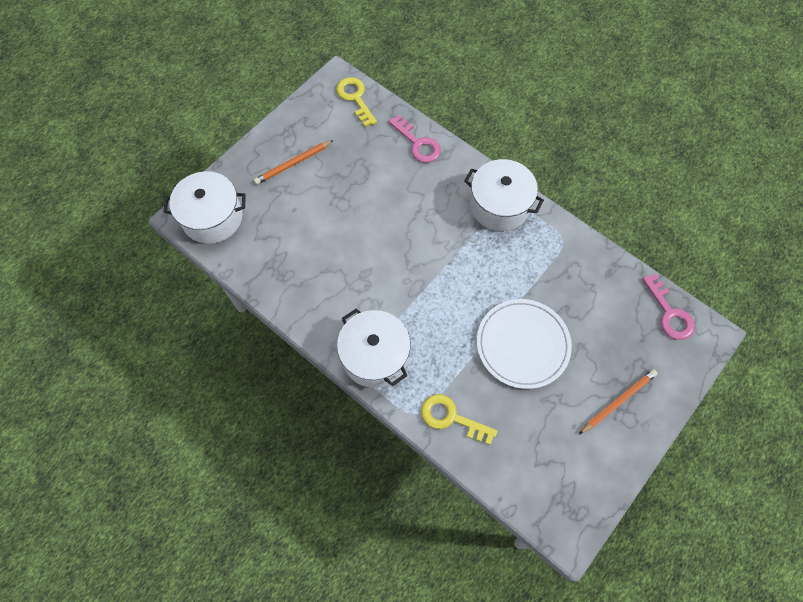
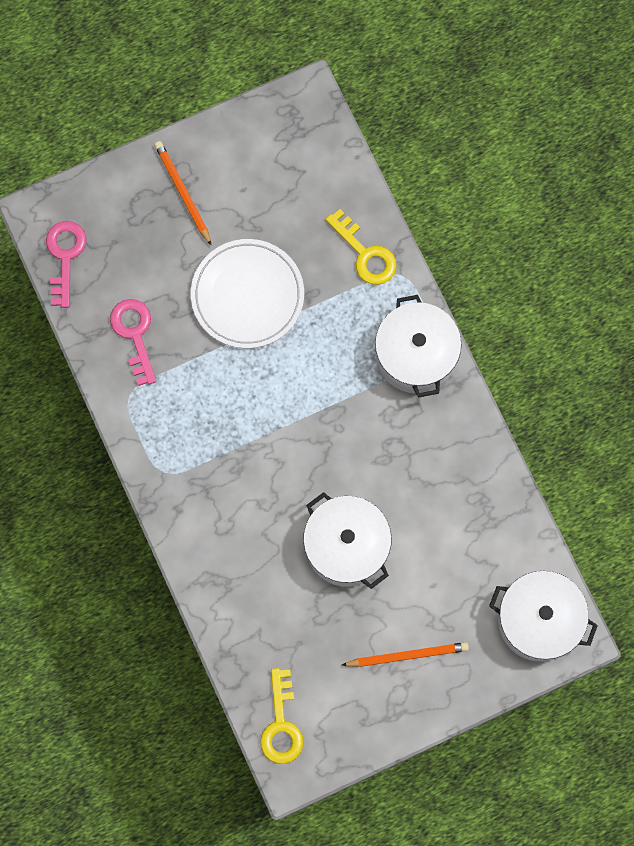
camera: 155 degrees left, 10 degrees up
pink key [389,115,441,163] -> pink key moved to [110,299,156,386]
white pot [464,159,544,231] -> white pot moved to [303,492,392,589]
orange pencil [579,369,658,435] -> orange pencil turned 75 degrees clockwise [154,141,212,246]

